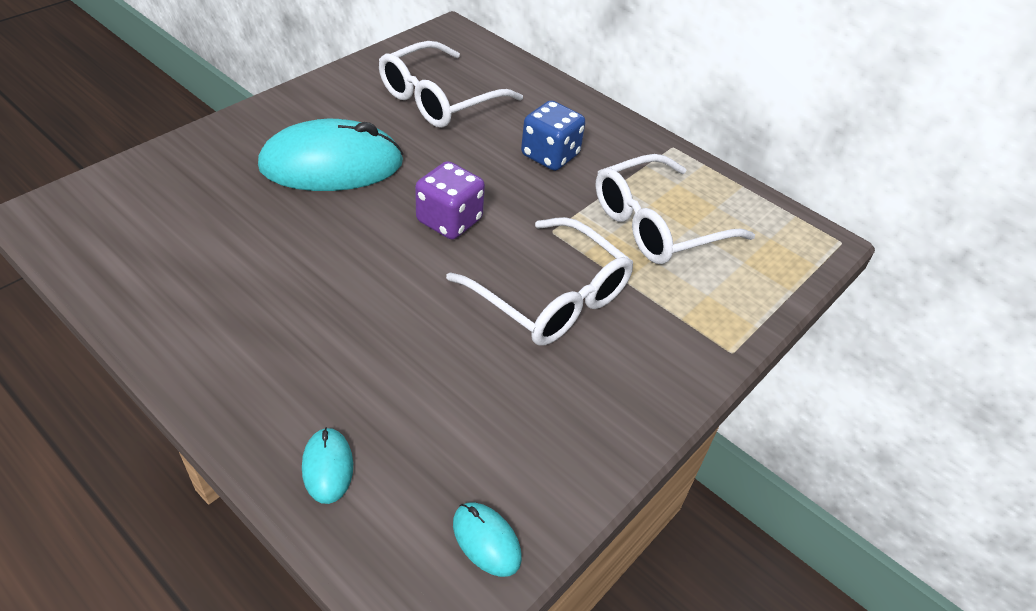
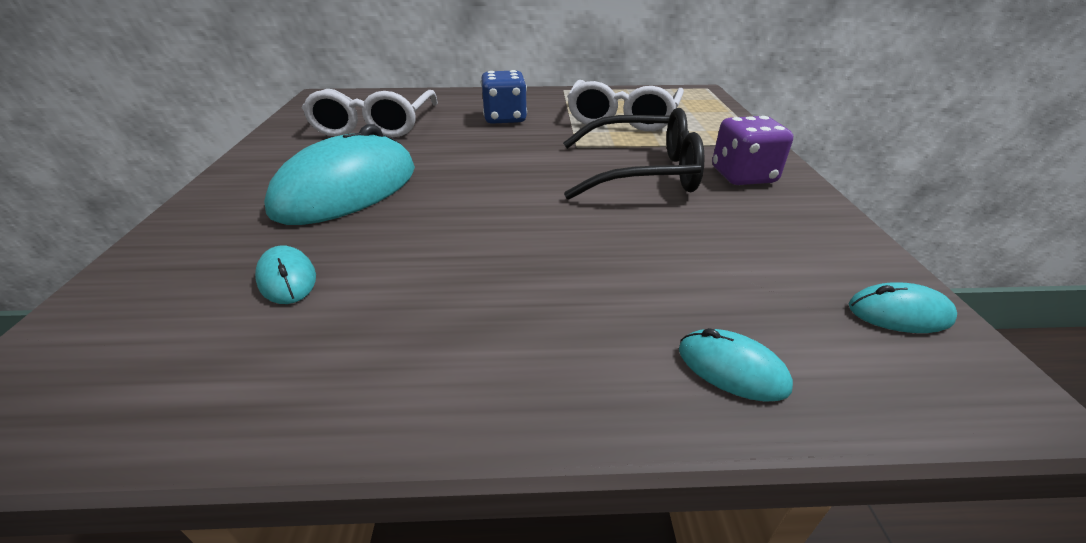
camera: 40 degrees left, 10 degrees down
purple dice [415,161,485,240] -> purple dice moved to [712,116,793,185]
white glasses [446,217,633,346] -> black glasses [563,108,705,200]
none -> turquoise mouse [255,245,316,304]

